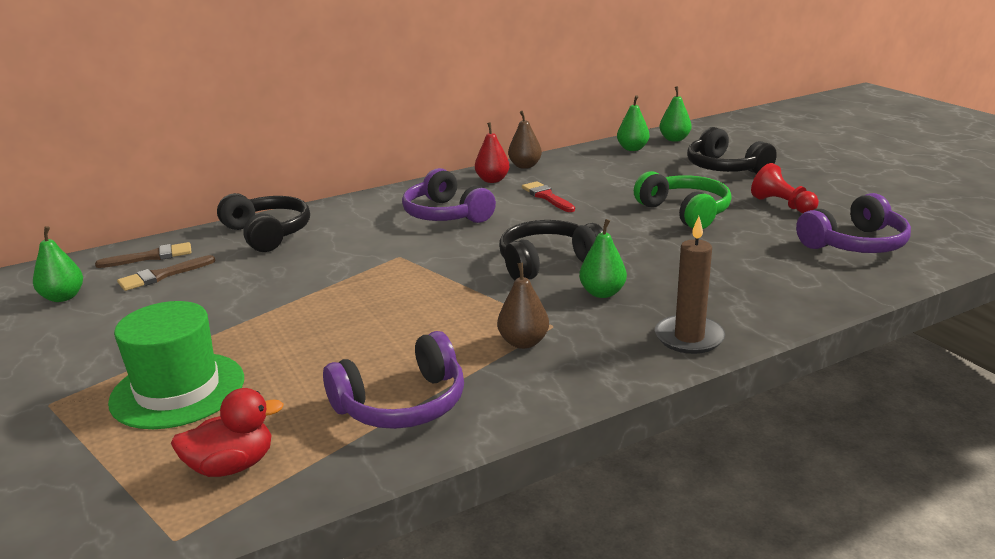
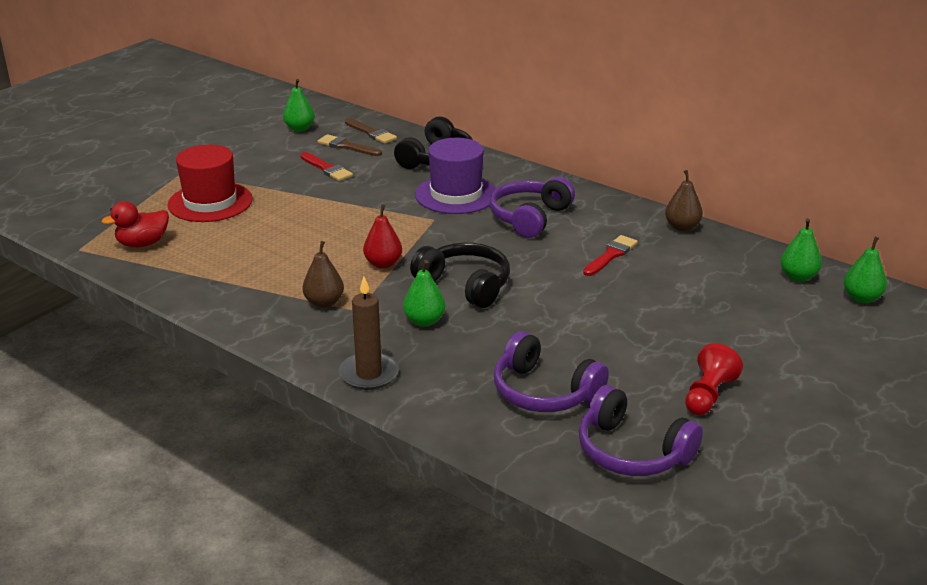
camera: 65 degrees right, 5 degrees up
green hat [108,301,244,429] -> red hat [168,145,253,222]
red duck [171,388,284,477] -> red duck turned 105 degrees clockwise [102,201,169,247]
purple headphones [323,331,464,429] -> purple headphones moved to [494,331,609,412]
red pear [475,122,510,183] -> red pear moved to [363,204,402,269]
green headphones [634,171,732,229] -> none
black headphones [687,127,777,174] -> none
none -> red brush [300,152,353,181]
none -> purple hat [415,138,496,214]

